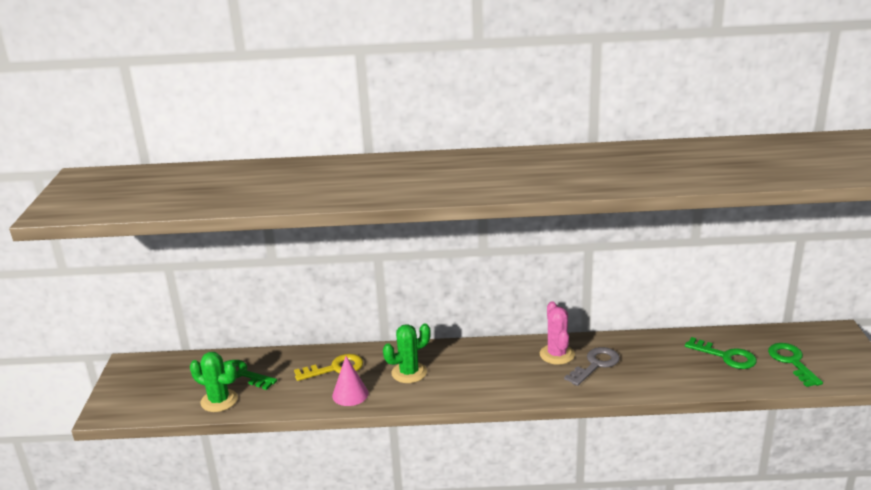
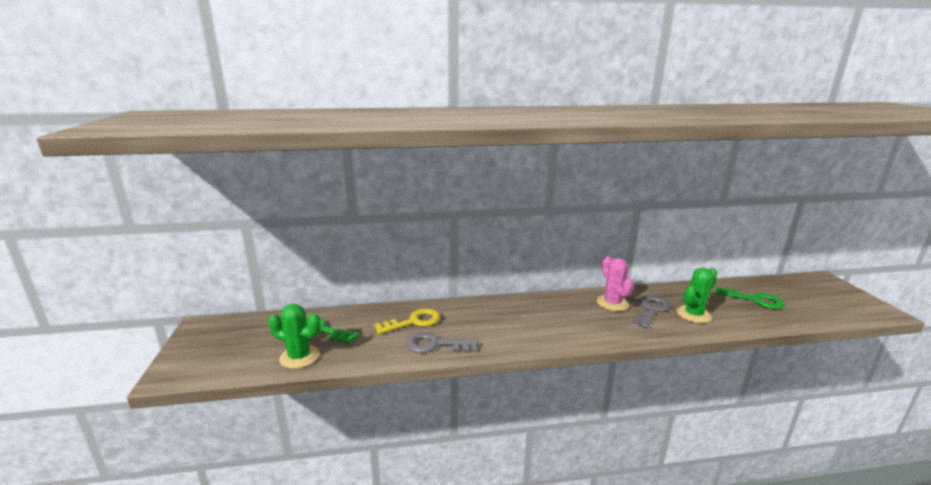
camera: 10 degrees left, 5 degrees down
pink cone [332,356,369,406] -> grey key [406,332,478,353]
green cactus [383,324,431,383] -> green cactus moved to [677,268,717,323]
green key [768,343,823,387] -> none

